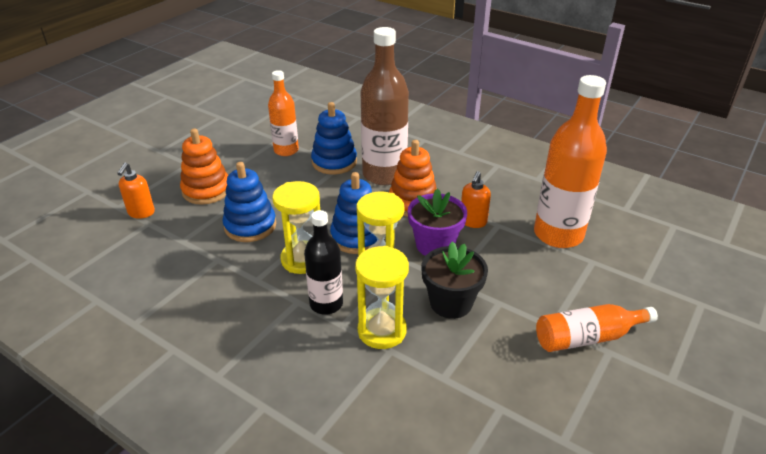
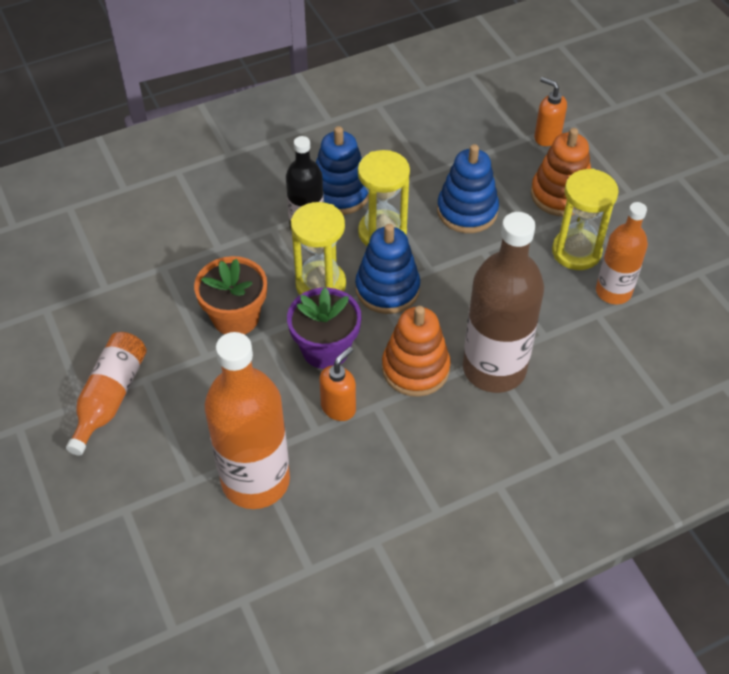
camera: 120 degrees right, 15 degrees up
blue stacking toy [311,102,357,174] -> blue stacking toy moved to [316,126,369,215]
yellow hourglass [355,246,409,349] -> yellow hourglass moved to [552,168,619,270]
black flower pot [421,241,488,319] -> orange flower pot [194,256,267,335]
orange soap dispenser [461,171,491,228] -> orange soap dispenser turned 75 degrees clockwise [319,347,356,421]

